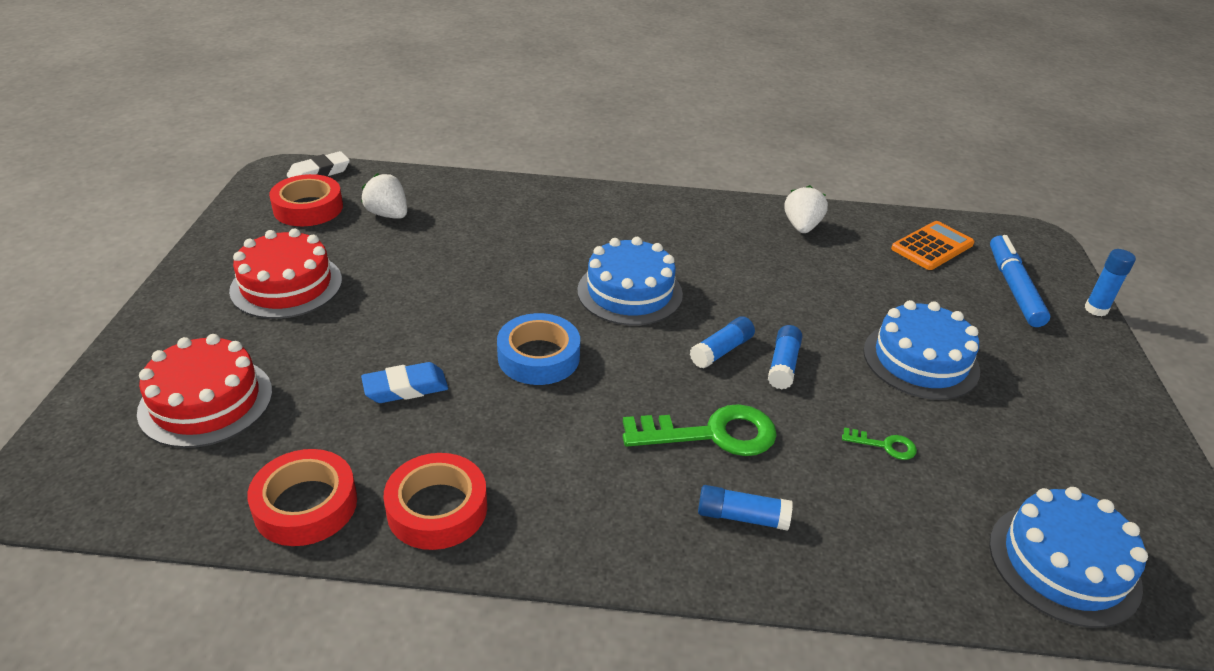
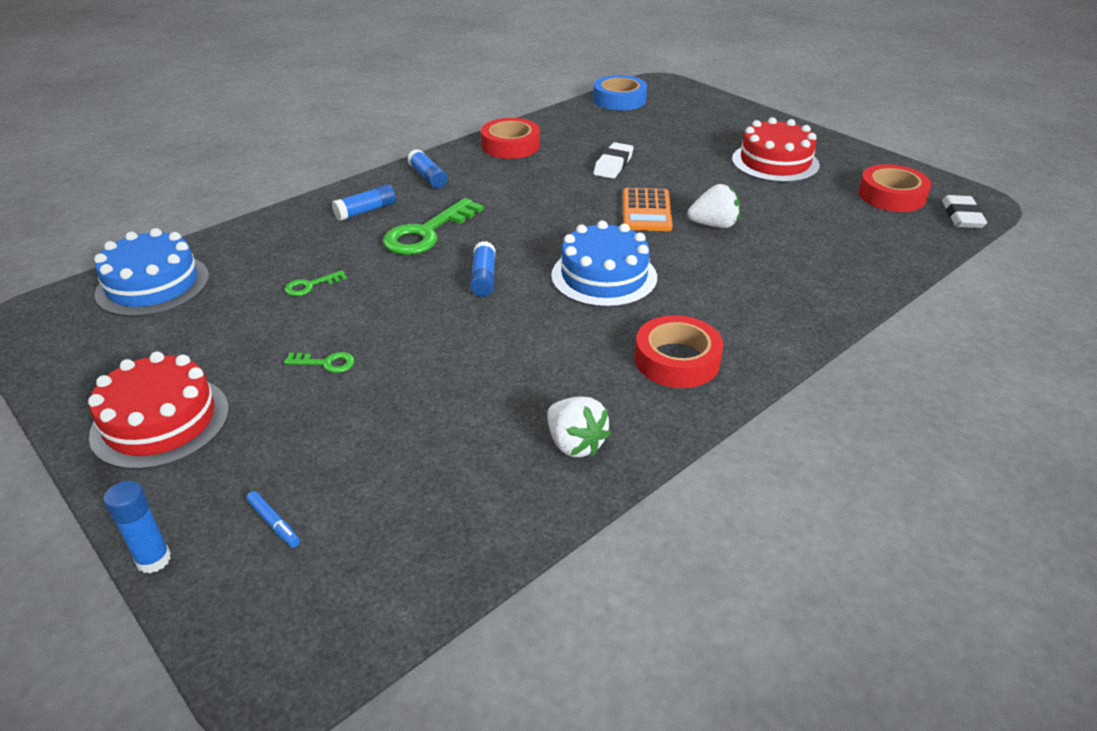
camera: 135 degrees right, 0 degrees up
red cake [137,334,272,448] -> red cake moved to [88,352,229,470]
red tape [247,449,357,546] -> red tape moved to [635,315,723,388]
white strawberry [361,173,407,219] -> white strawberry moved to [687,184,740,228]
blue eraser [361,362,448,403] -> white eraser [593,142,634,179]
blue tape [497,313,580,385] -> blue tape moved to [593,75,647,111]
blue glue stick [768,325,802,390] -> blue glue stick moved to [407,149,448,189]
blue cake [863,300,980,400] -> green key [284,352,355,373]
orange calculator [891,221,974,270] -> orange calculator moved to [623,188,673,231]
blue marker [990,235,1050,327] -> blue marker [246,491,300,548], size x0.43

